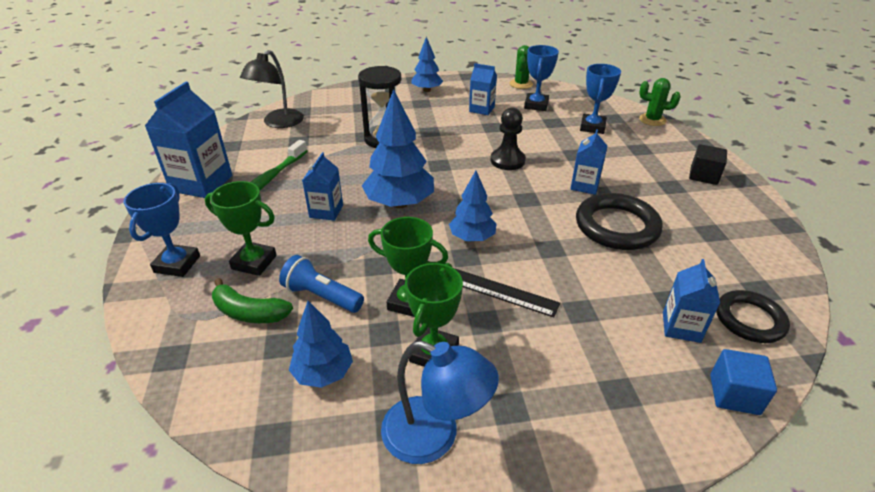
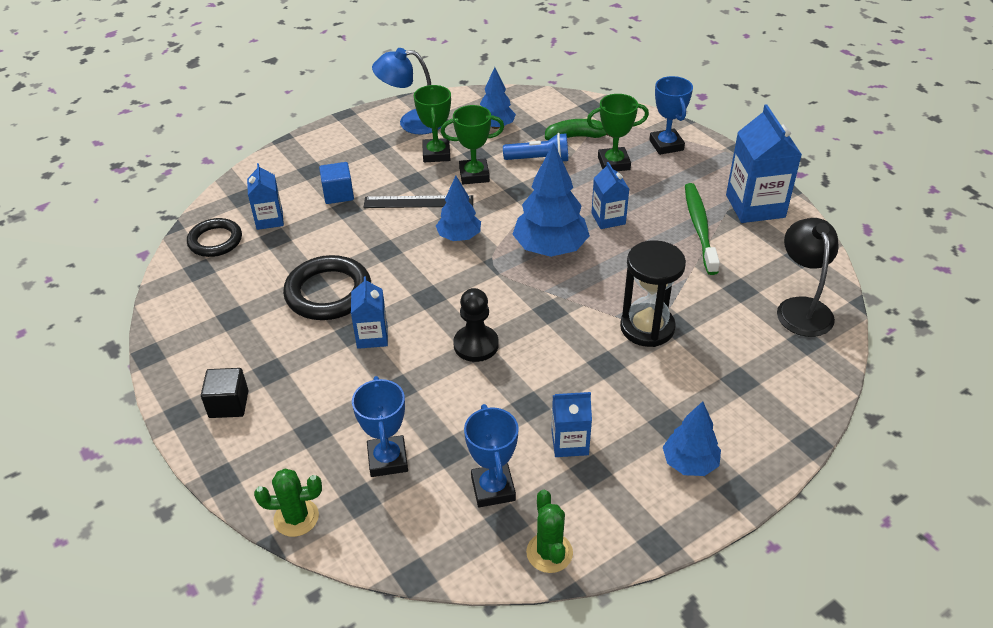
camera: 155 degrees right, 5 degrees up
blue cube [710,349,777,415] -> blue cube moved to [319,162,354,204]

